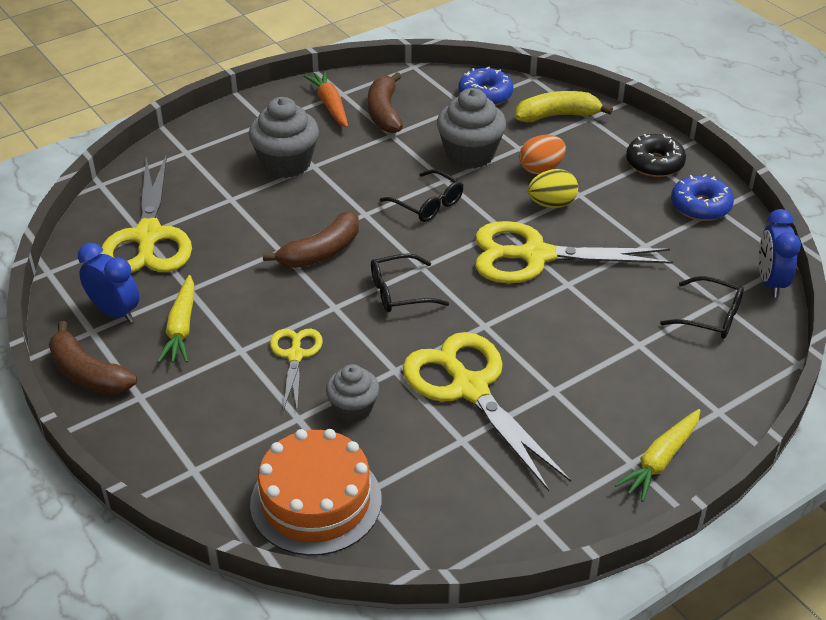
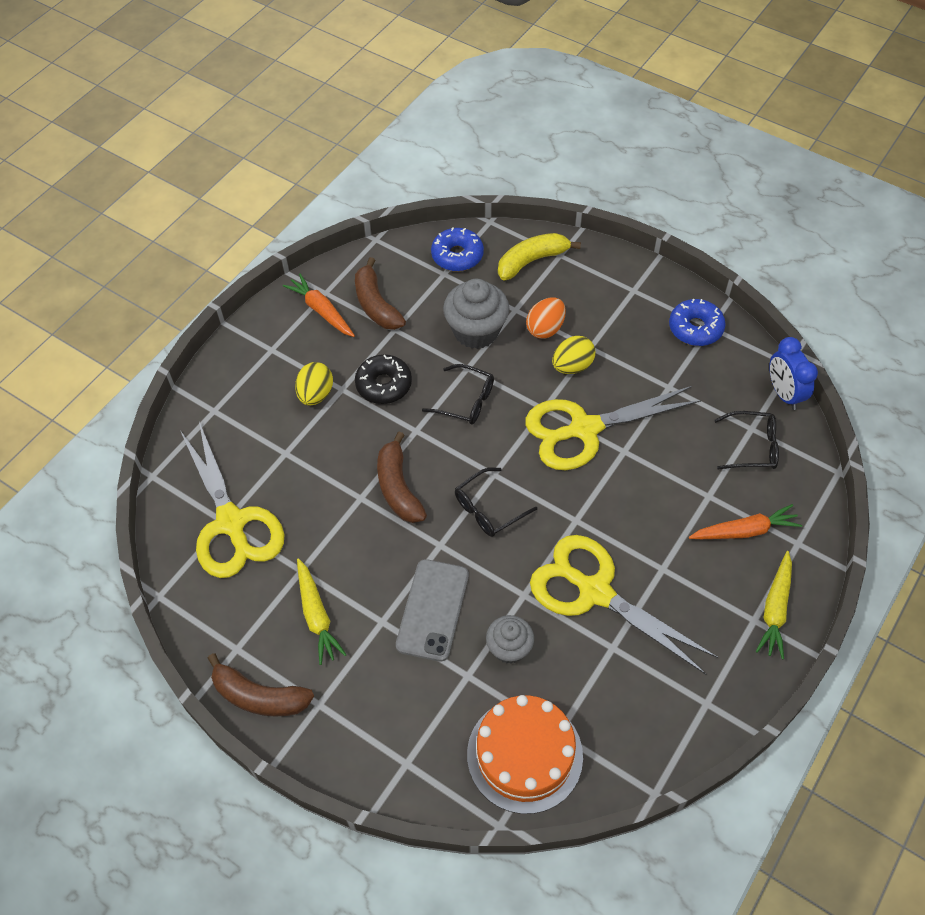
camera: 20 degrees left, 15 degrees up
blue clock [78,243,140,323] -> none
grey cupcake [249,97,319,178] -> yellow egg [295,362,333,406]
brown banana [263,211,359,268] -> brown banana turned 135 degrees clockwise [377,432,427,523]
yellow scissors [270,329,323,411] -> grey phone [396,559,469,662]
black donut [626,134,686,177] -> black donut moved to [355,354,412,404]
none -> orange carrot [689,504,802,539]

